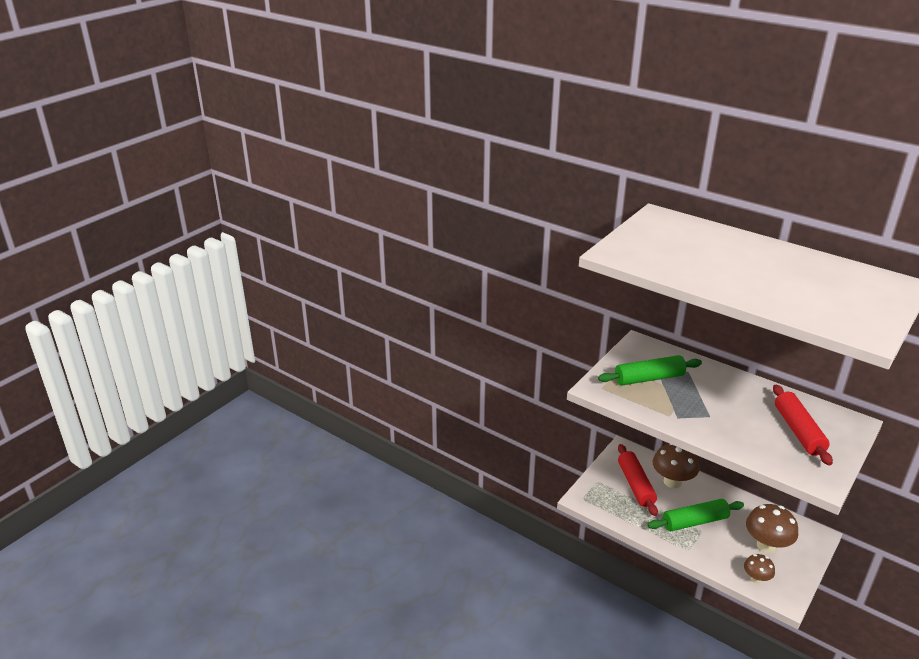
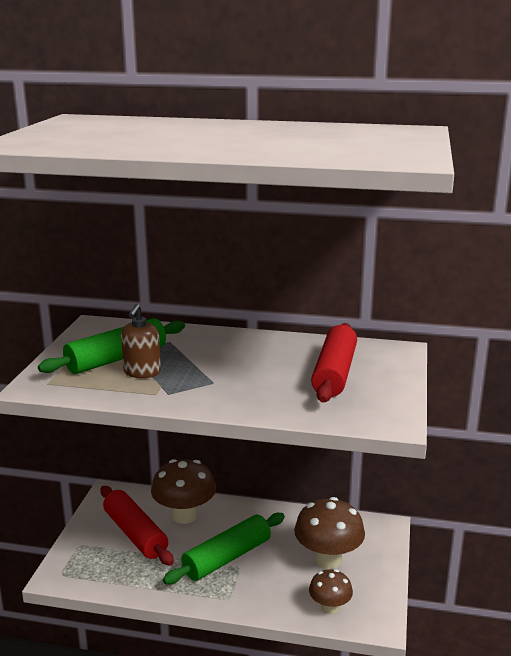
camera: 25 degrees left, 10 degrees down
red rolling pin [773,385,833,465] -> red rolling pin turned 45 degrees clockwise [311,323,357,403]
none -> brown soap dispenser [121,304,161,378]

